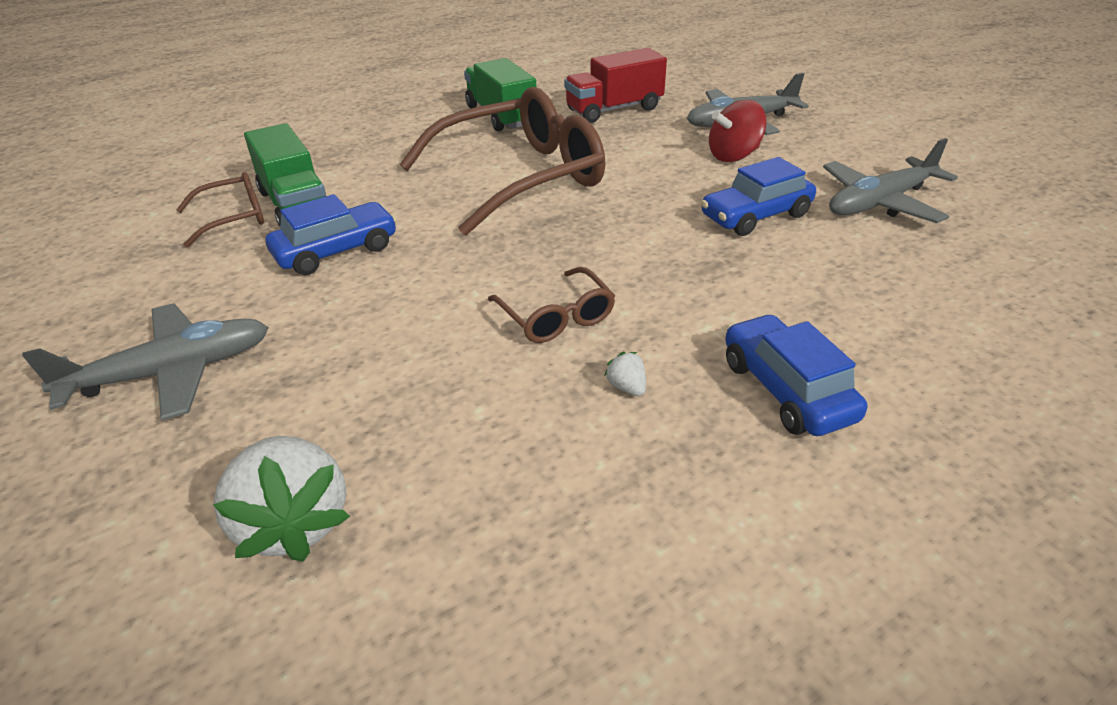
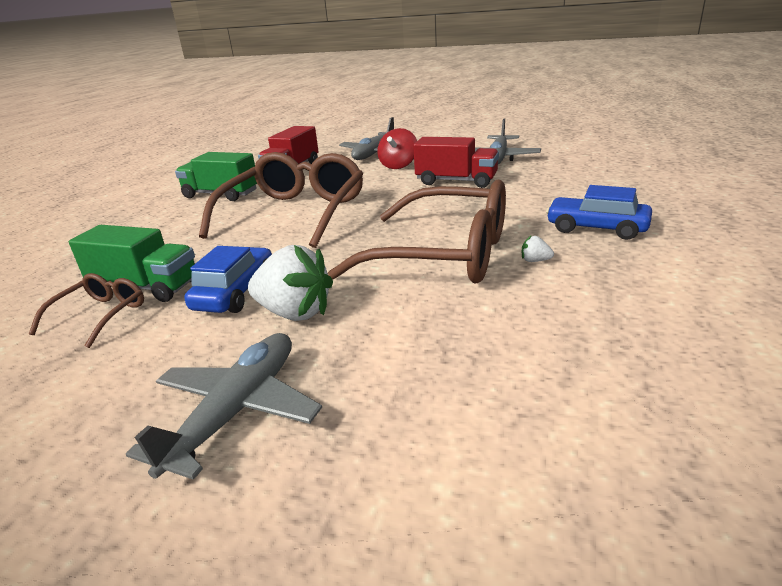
camera: 40 degrees left, 10 degrees down
white strawberry [213,436,350,562] -> white strawberry moved to [248,245,333,321]
brown glasses [488,267,615,343] -> brown glasses [328,179,506,283], size x2.14
blue car [701,157,816,236] -> red truck [413,137,499,188]

